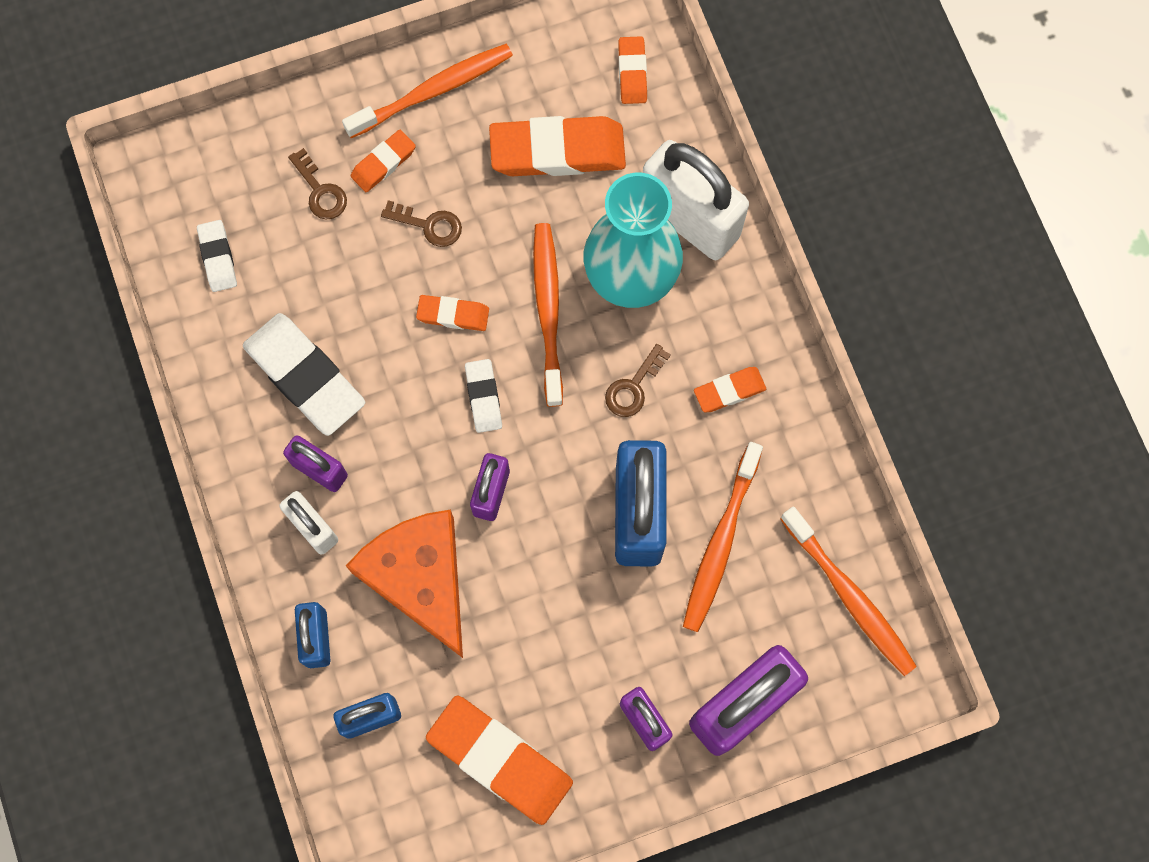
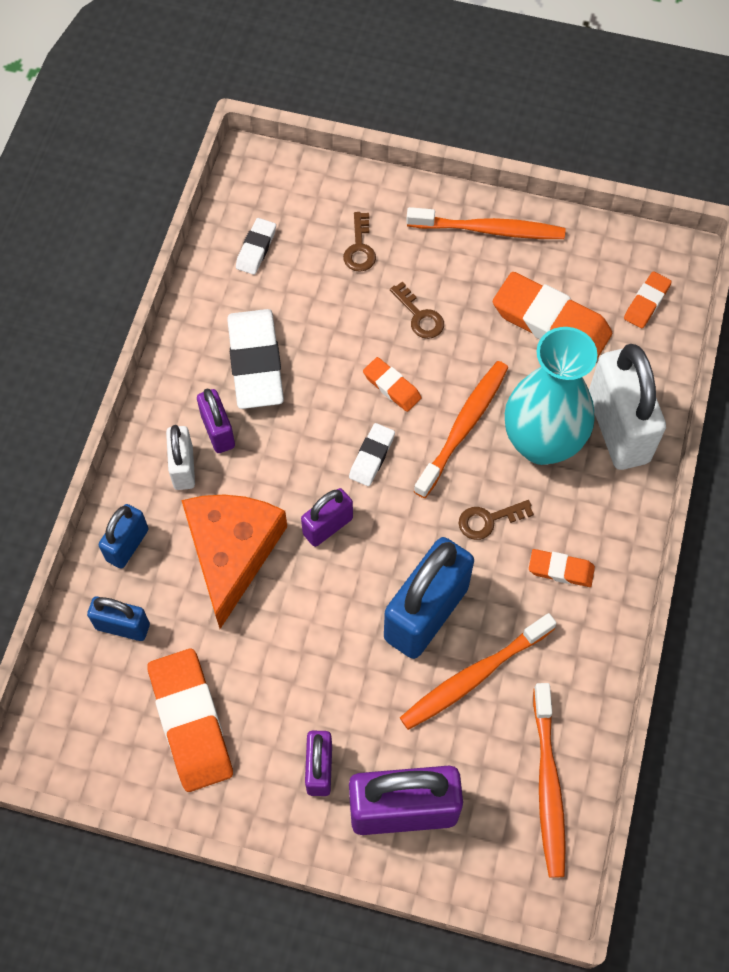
camera: 35 degrees right, 10 degrees down
orange eraser [351,130,416,192] -> none

